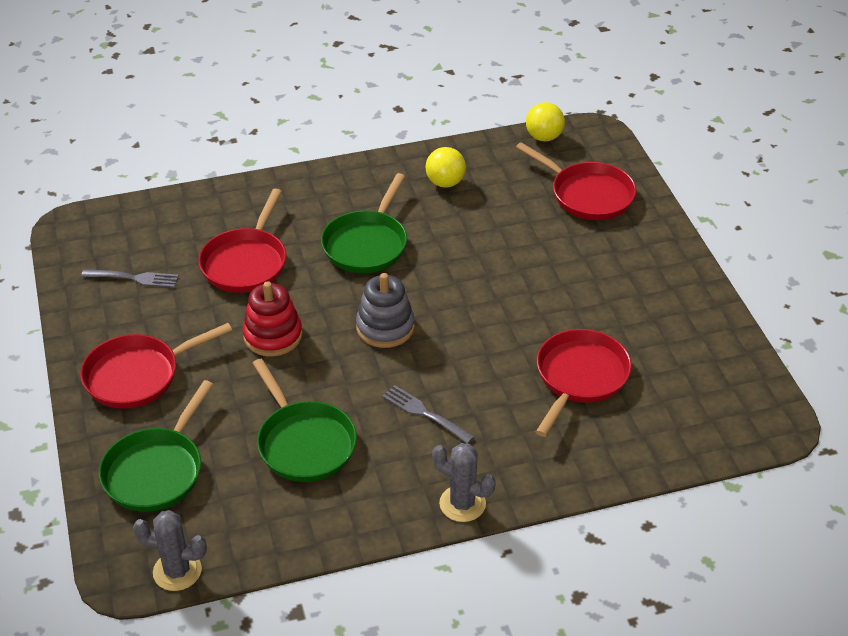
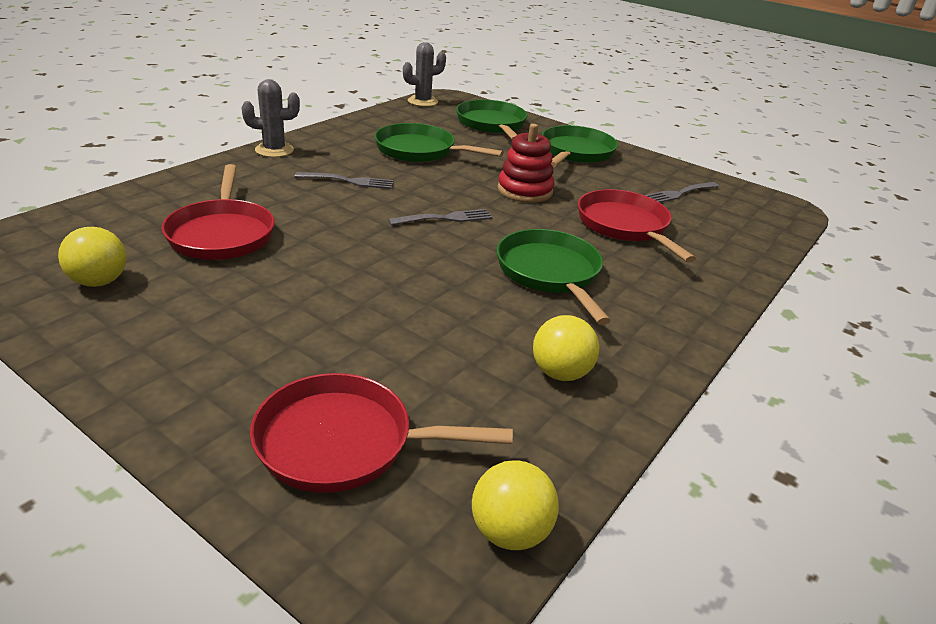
camera: 140 degrees right, 10 degrees down
red pan [80,323,232,409] -> green pan [542,125,618,167]
grey stacking toy [356,273,415,348] -> grey fork [388,209,493,225]
none -> yellow ball [58,227,126,287]

